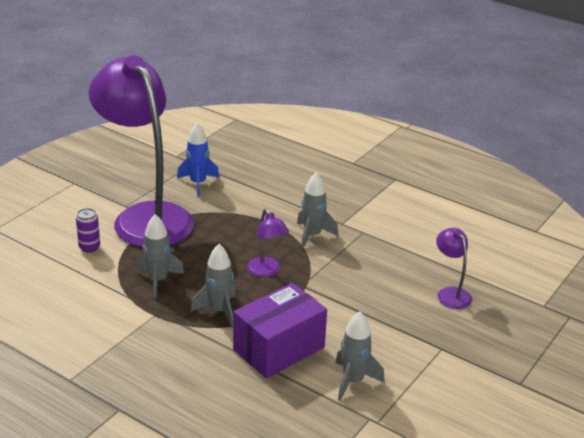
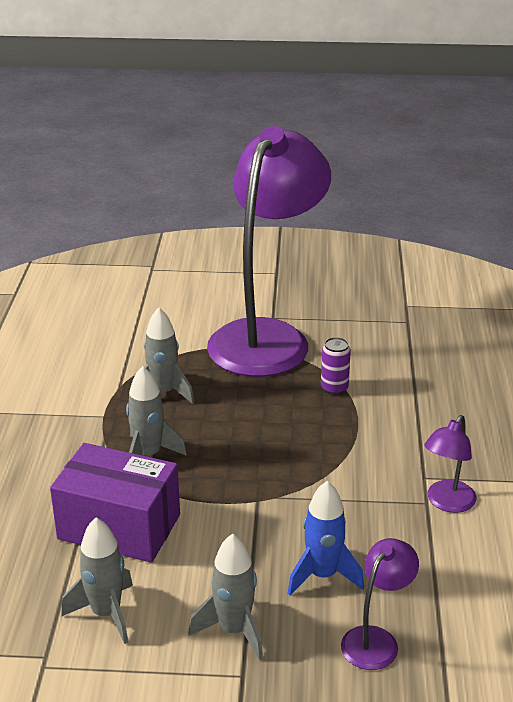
camera: 60 degrees right, 0 degrees up
purple can [76,208,100,252] -> purple can moved to [321,337,351,395]
blue rocket [177,123,219,197] -> blue rocket moved to [288,481,364,595]
purple lamp [247,209,289,277] -> purple lamp moved to [424,415,477,513]
grey rocket [297,172,338,250] -> grey rocket moved to [189,533,263,660]

